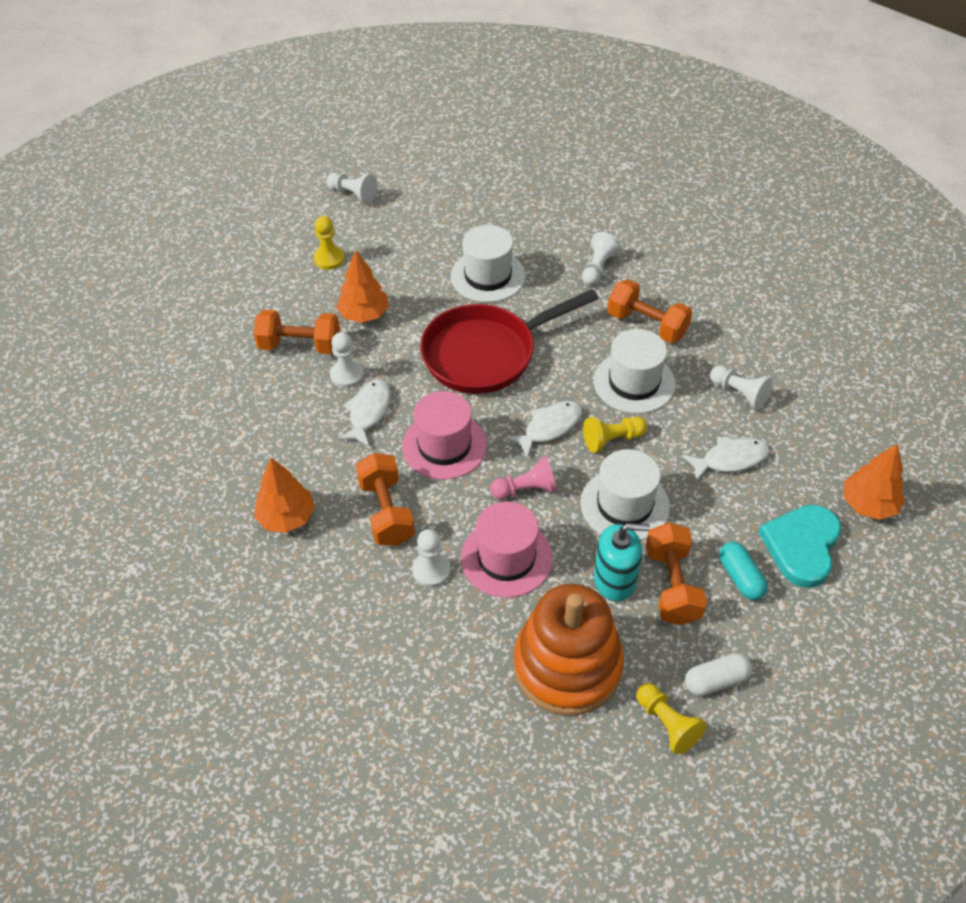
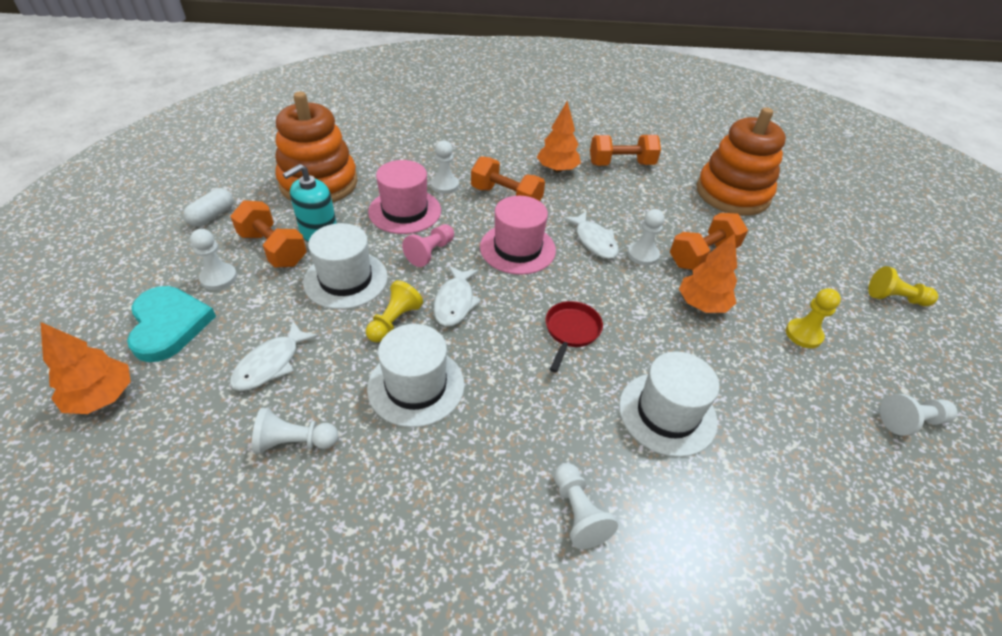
camera: 135 degrees right, 5 degrees down
red pan [420,289,599,394] -> red pan [545,301,603,373], size x0.47
orange dumbbell [607,279,692,343] -> orange dumbbell moved to [590,135,661,166]
yellow pawn [636,683,706,755] -> yellow pawn moved to [868,266,938,306]
turquoise capsule [719,542,768,600] -> white pawn [190,229,237,290]
none -> orange stacking toy [697,108,786,215]

